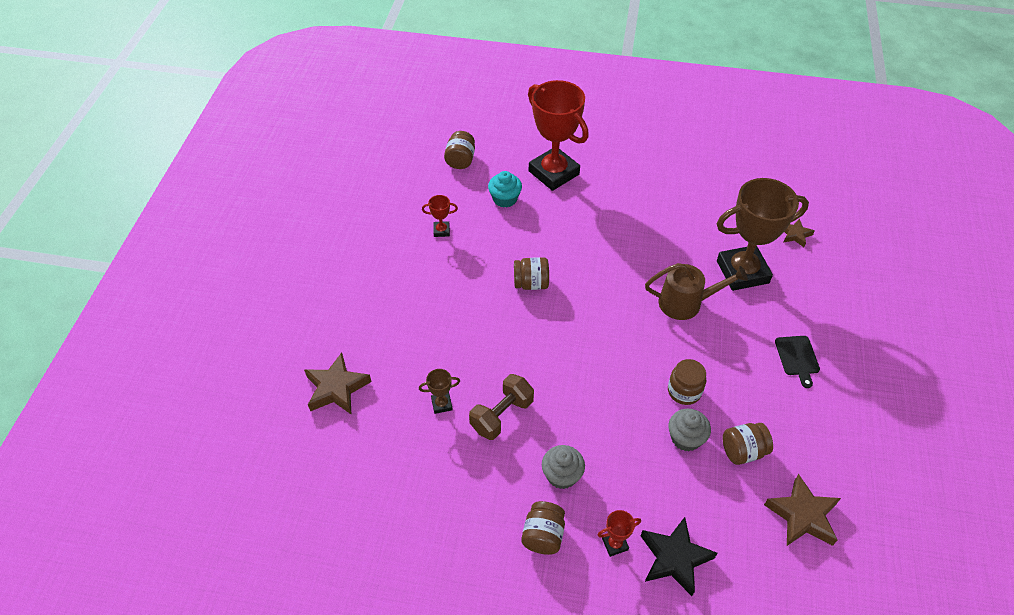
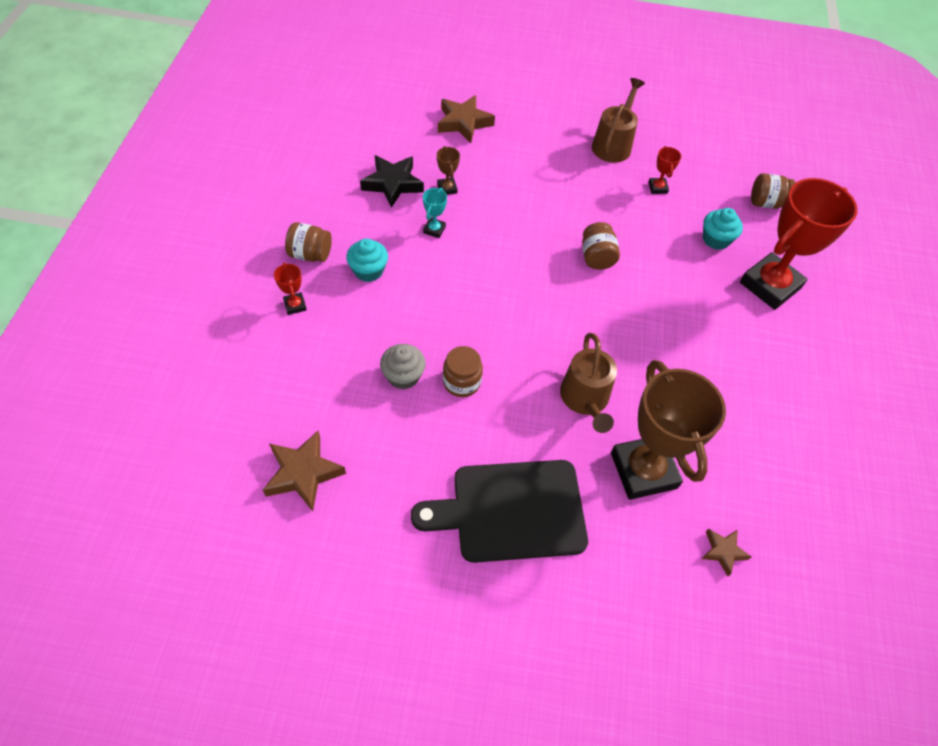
camera: 85 degrees right, 5 degrees up
brown dumbbell [469,374,534,440] -> turquoise trophy [423,188,447,238]
grey cupcake [542,445,585,489] -> turquoise cupcake [346,238,388,282]
black star [641,517,717,596] -> black star moved to [360,155,424,208]
brown jar [723,423,773,465] -> none
black cutting board [775,336,820,388] -> black cutting board [411,460,588,563], size x2.25
none -> brown watering can [592,78,645,163]

